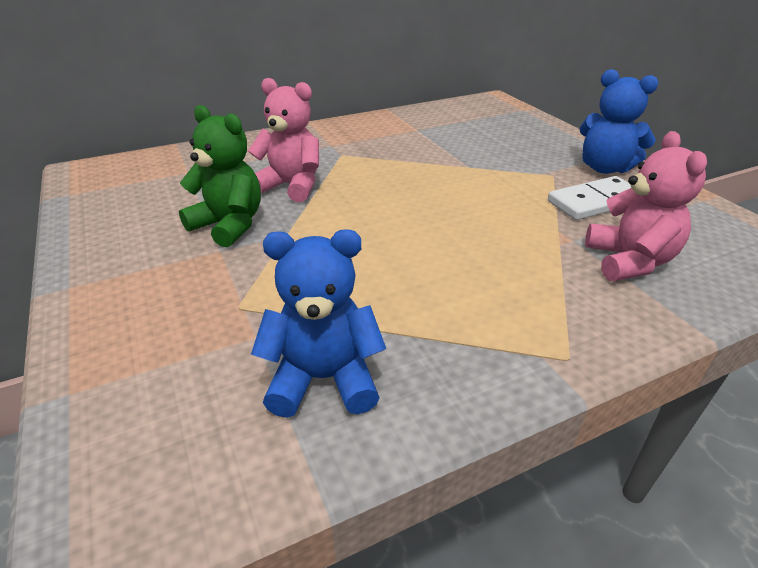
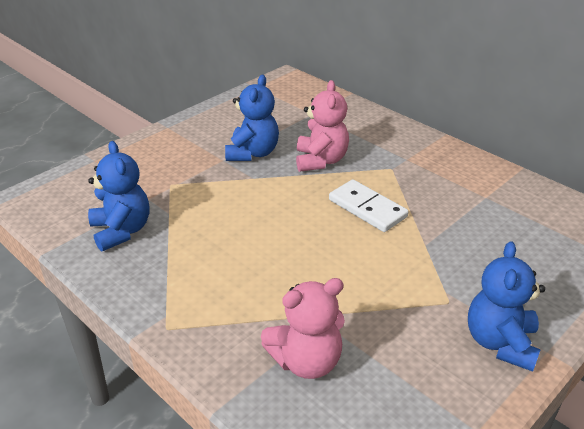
camera: 70 degrees right, 0 degrees up
green teddy bear [179,105,261,247] -> blue teddy bear [225,75,279,161]
white domino [548,176,631,220] -> white domino moved to [329,179,408,232]

